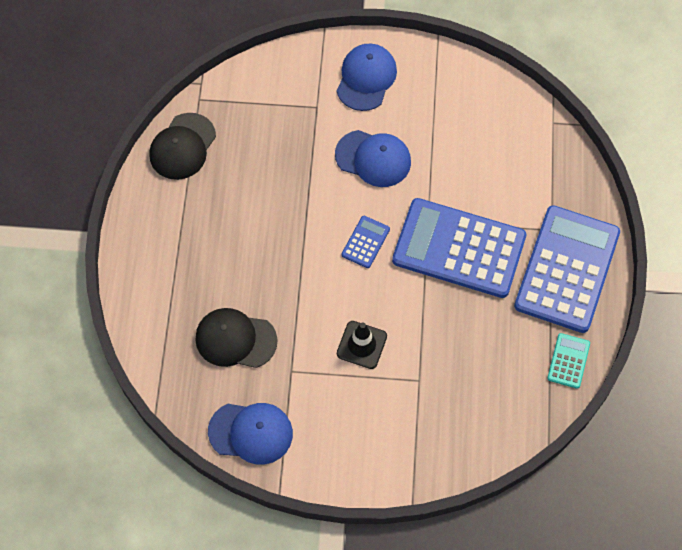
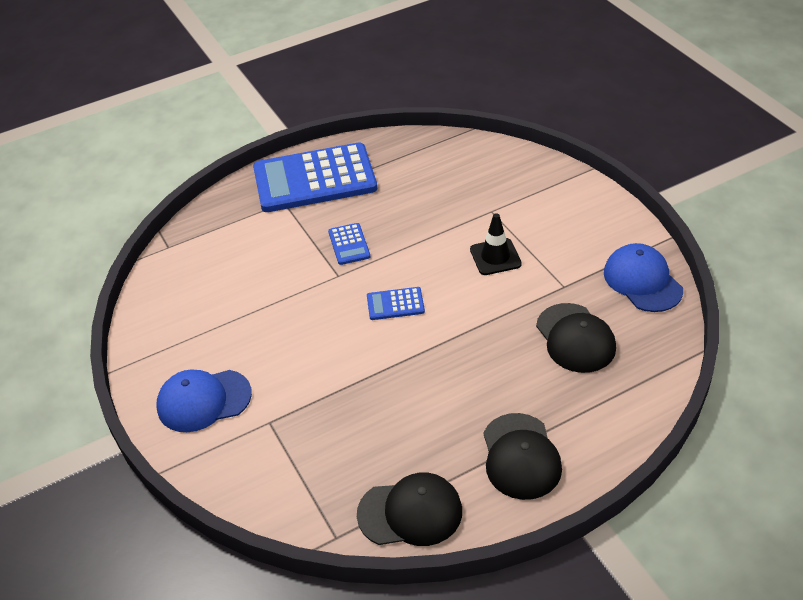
camera: 120 degrees left, 20 degrees down
blue cap [335,130,411,187] -> none
blue calculator [392,198,526,298] -> blue calculator [328,223,371,265], size x0.42
turquoise calculator [547,333,590,389] -> none
none -> black cap [483,413,562,500]

